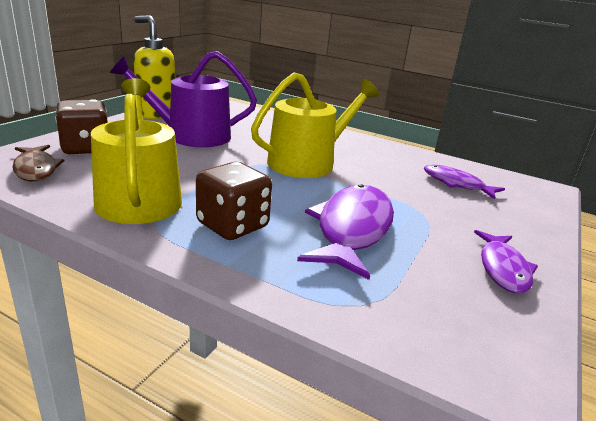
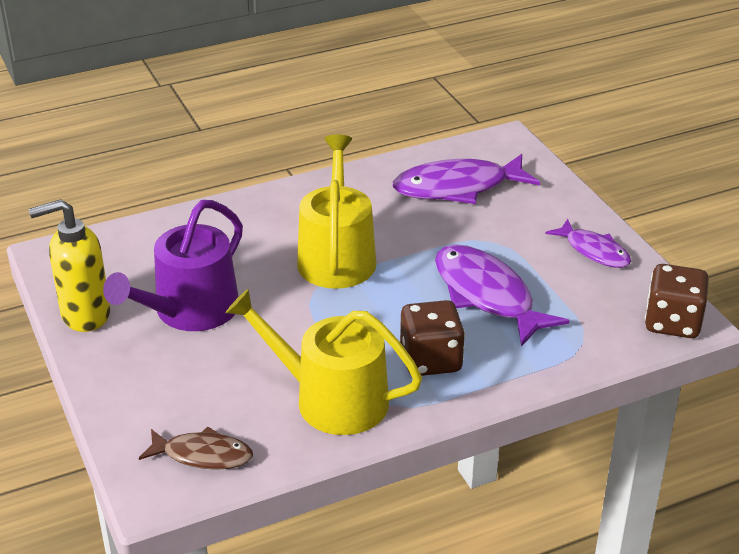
camera: 50 degrees left, 10 degrees up
brown dice [55,99,108,154] -> brown dice moved to [645,264,709,338]
purple fish [424,165,505,199] -> purple fish [392,154,540,204], size x1.68

